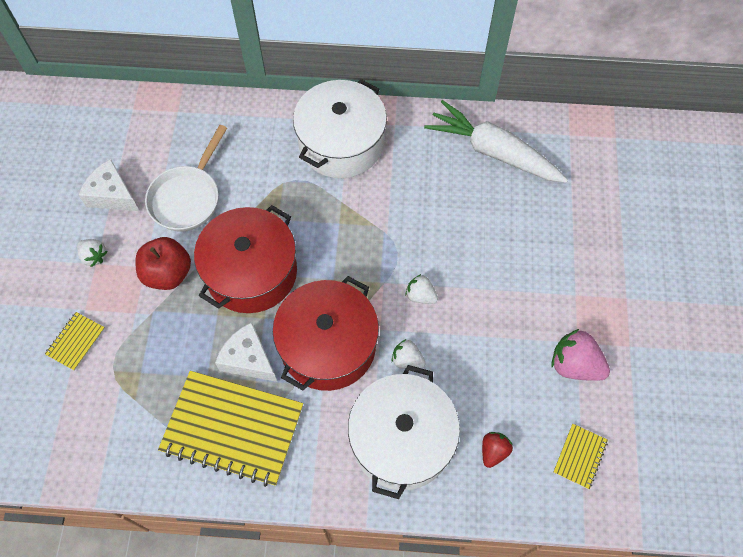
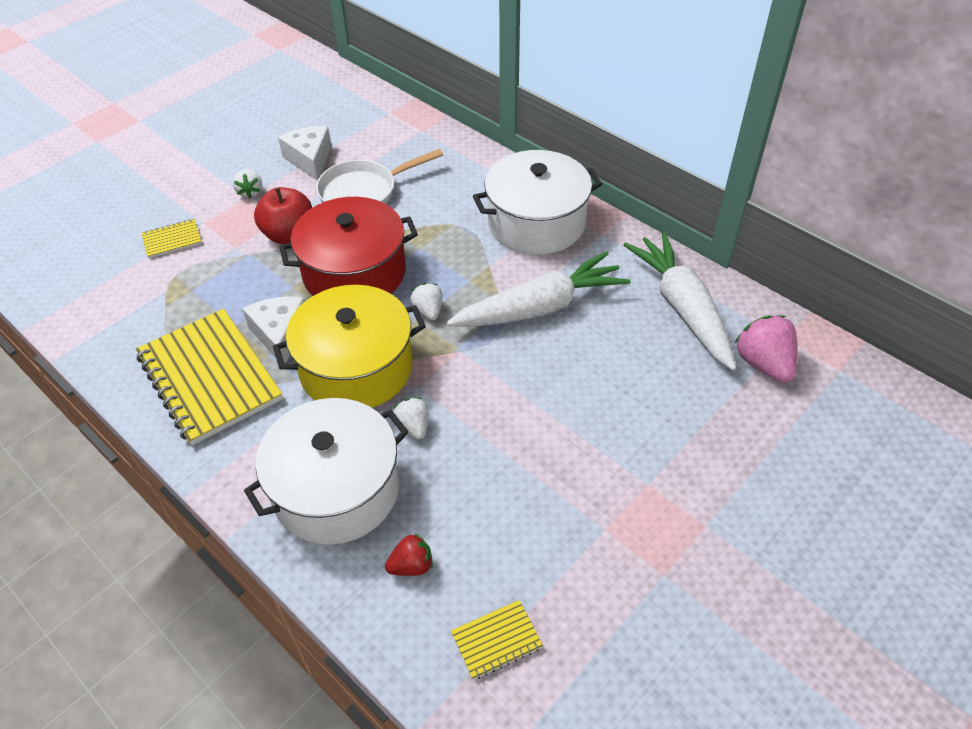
camera: 40 degrees right, 15 degrees down
red pot [273,276,379,391] -> yellow pot [273,285,426,408]
white strawberry [406,274,438,304] -> white strawberry moved to [410,283,443,320]
pink strawberry [551,329,610,381] -> pink strawberry moved to [735,315,798,383]
none -> white carrot [447,251,630,327]

